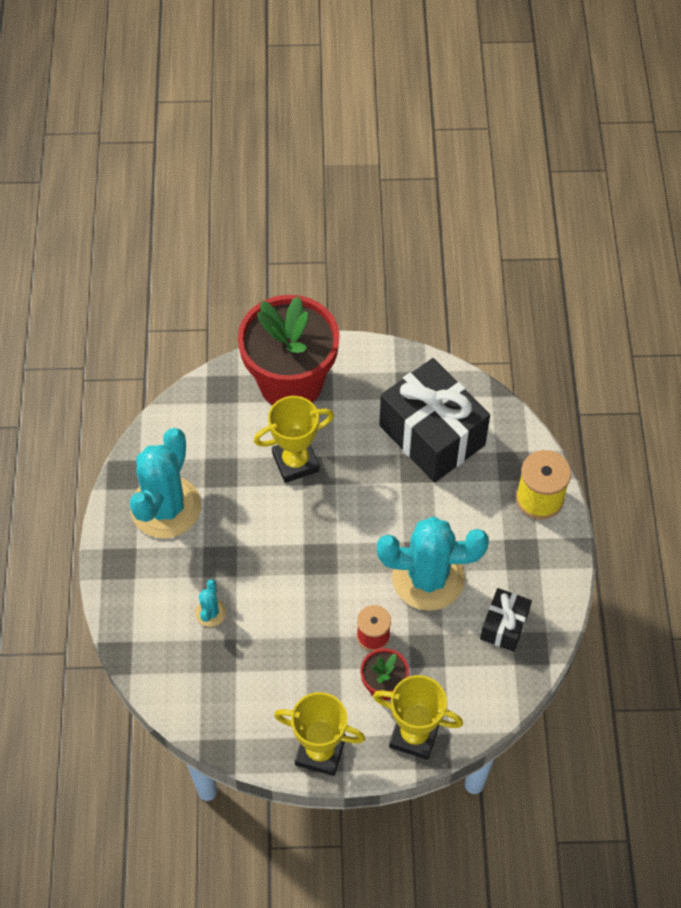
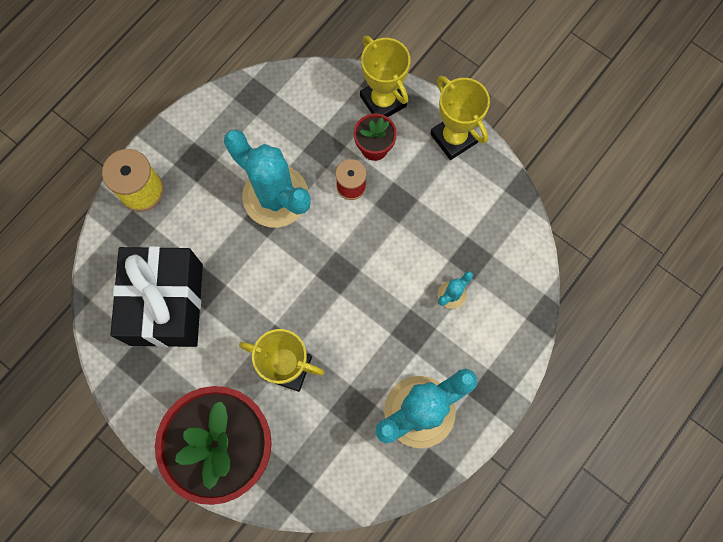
camera: 140 degrees left, 15 degrees up
black gift [480,588,532,652] -> none

